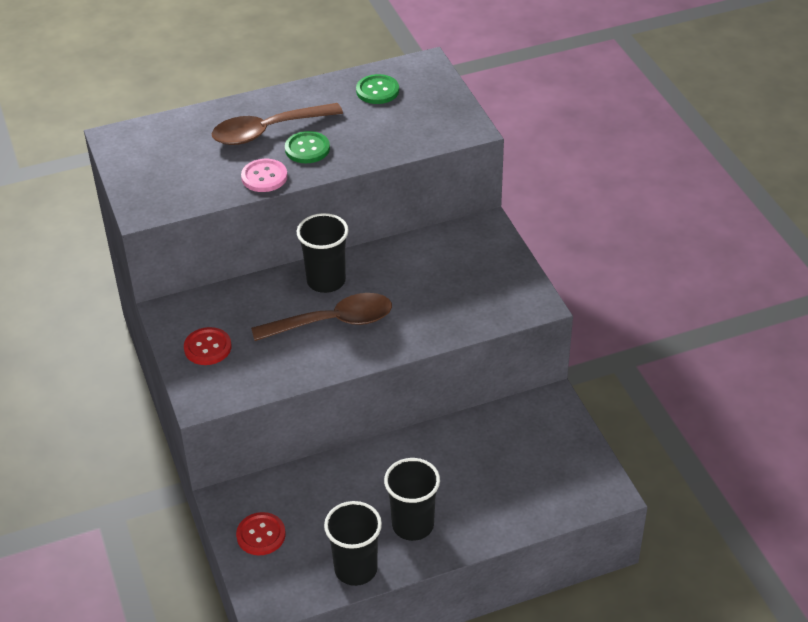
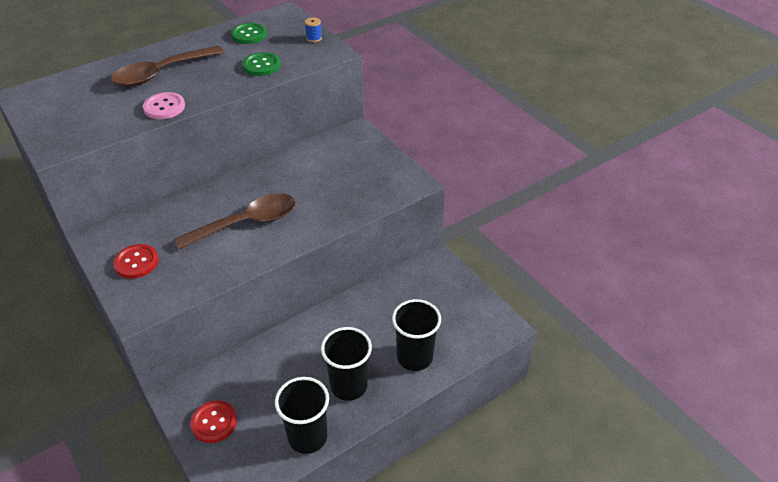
camera: 15 degrees left, 0 degrees up
green button [285,131,330,163] -> green button moved to [242,52,281,76]
black cup [297,213,349,293] -> black cup moved to [392,299,441,371]
none -> blue spool [305,17,322,42]

